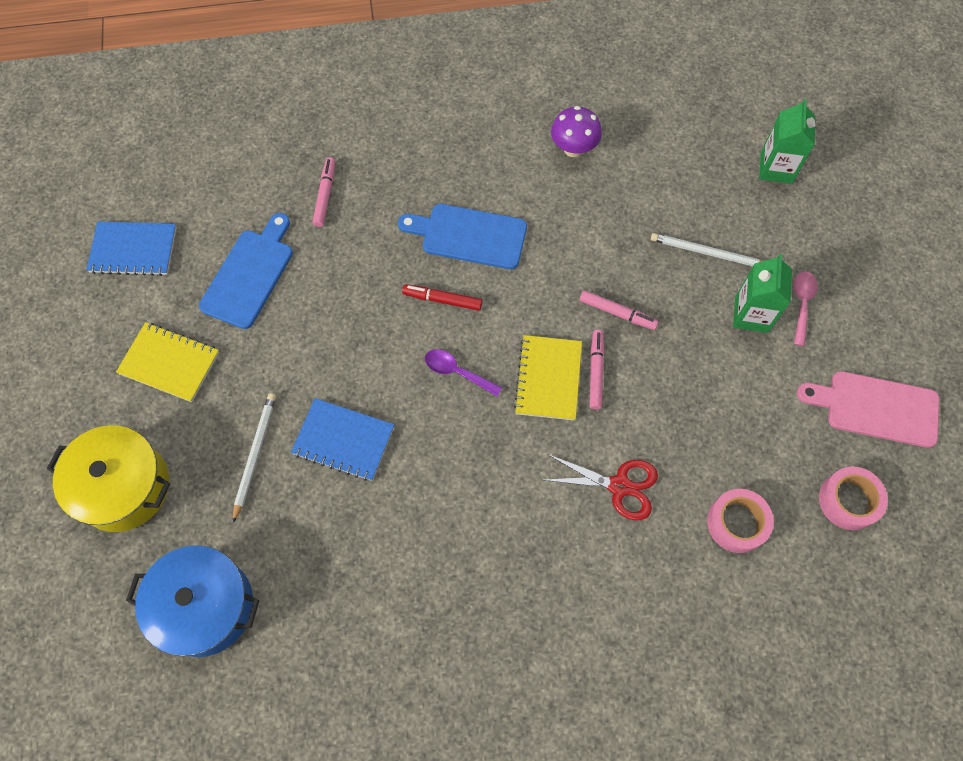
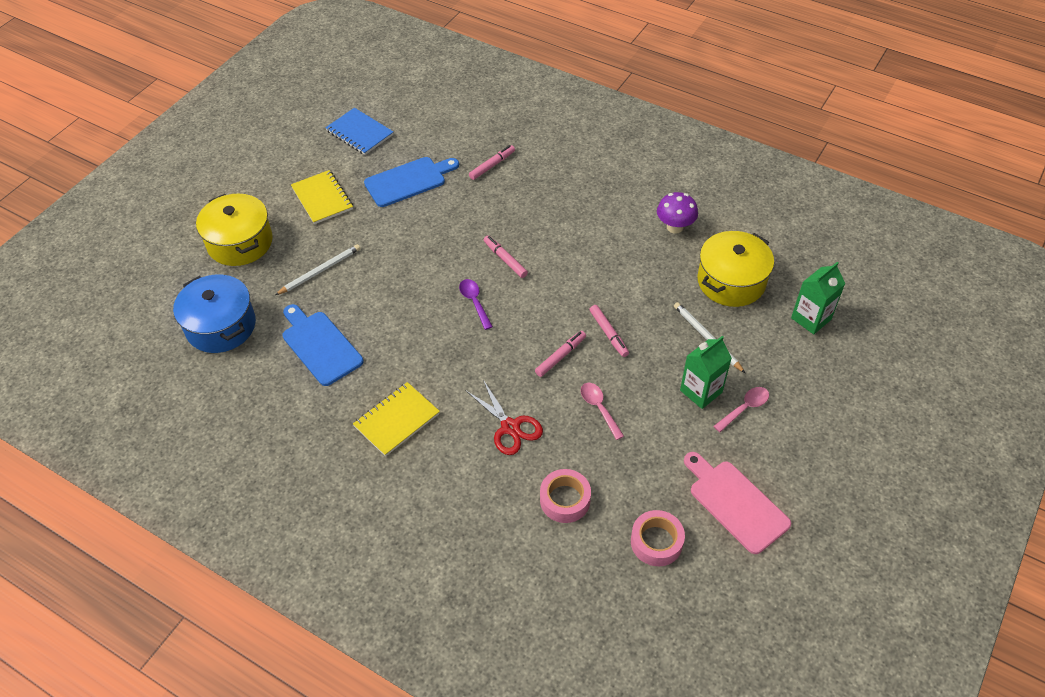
camera: 40 degrees right, 15 degrees down
blue notebook [291,398,394,481] -> none
blue cutting board [398,204,527,269] -> blue cutting board moved to [282,304,363,386]
red marker [402,285,483,311] -> pink marker [484,236,528,278]
yellow notebook [514,335,582,421] -> yellow notebook moved to [353,382,440,457]
none -> pink spoon [581,383,624,440]
none -> yellow pot [697,231,774,307]

